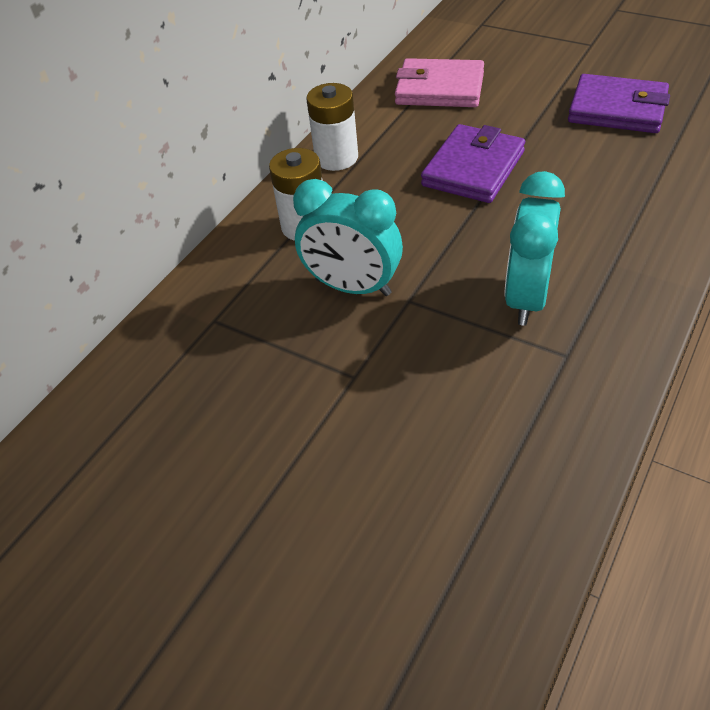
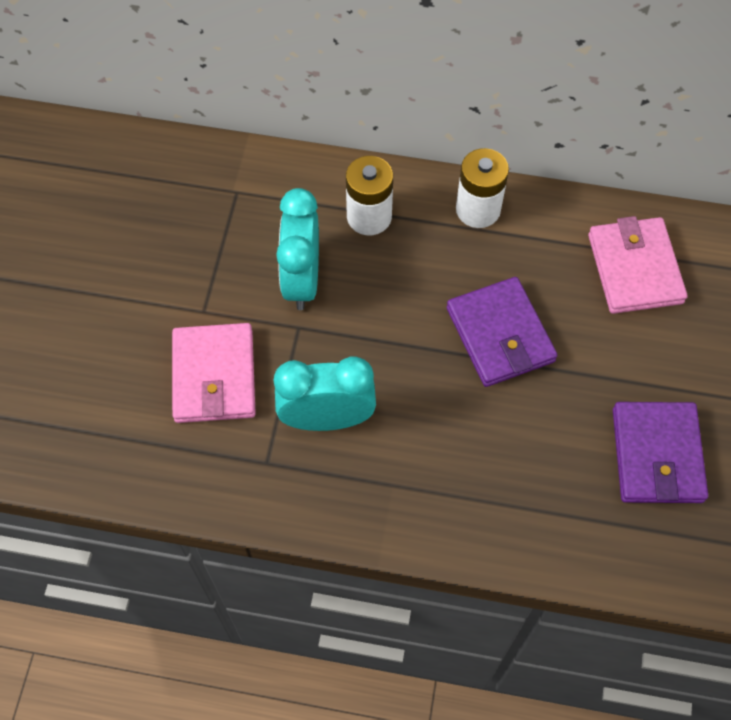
camera: 65 degrees right, 15 degrees up
purple wallet [421,124,525,203] -> purple wallet turned 60 degrees clockwise [447,277,558,387]
none -> pink wallet [172,323,256,423]

